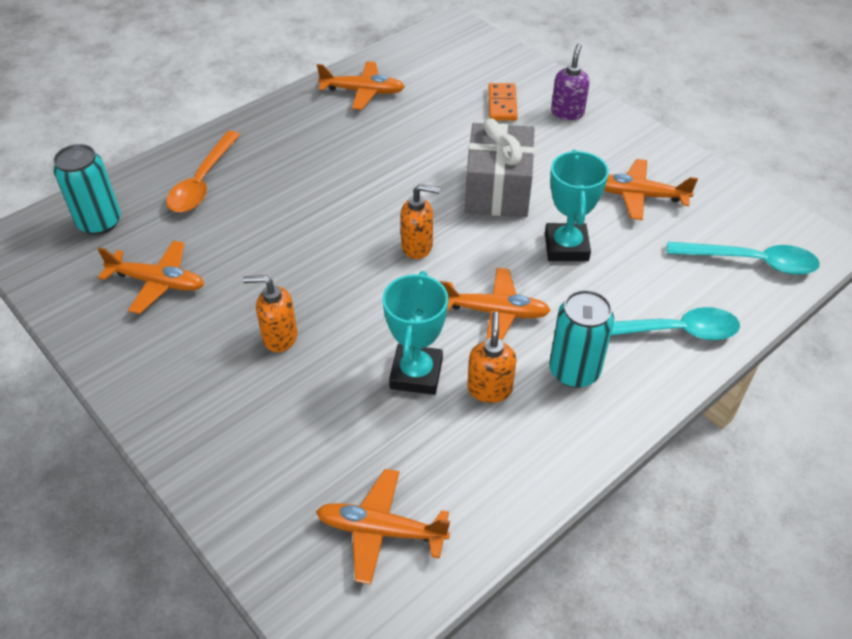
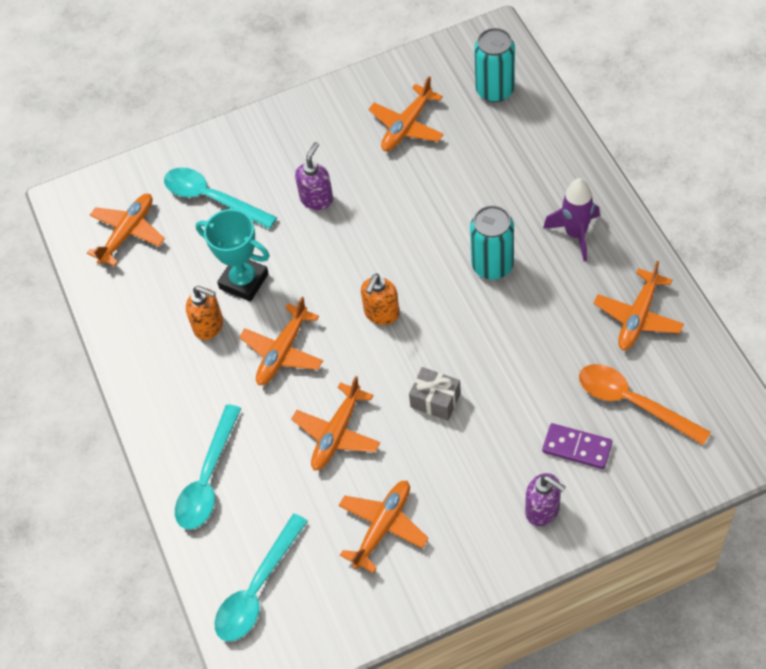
camera: 115 degrees right, 10 degrees up
orange spoon [166,131,240,212] -> orange spoon moved to [579,364,711,445]
orange soap dispenser [243,275,297,352] -> purple soap dispenser [295,142,333,210]
grey gift [465,118,535,217] -> grey gift [409,367,461,421], size x0.53
orange domino [488,83,518,121] -> purple domino [542,423,612,469]
turquoise trophy [545,150,609,261] -> orange plane [291,376,380,471]
turquoise can [549,290,614,388] -> turquoise can moved to [470,205,514,280]
none -> turquoise spoon [164,167,277,229]
none -> purple rocket [543,178,600,261]

